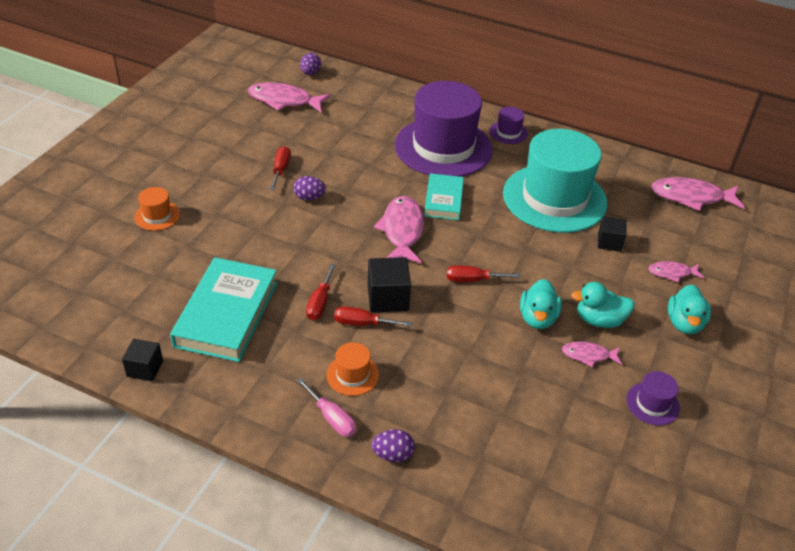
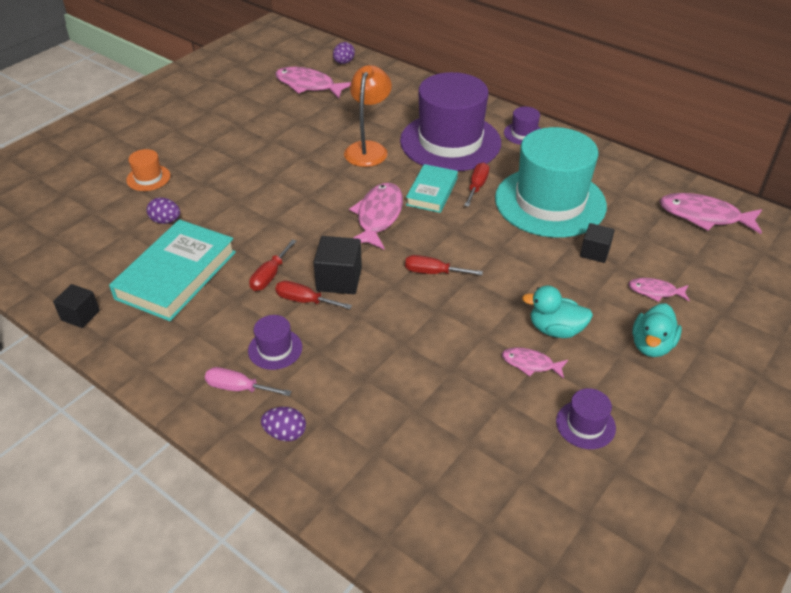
camera: 15 degrees right, 0 degrees up
red screwdriver [270,146,291,190] -> red screwdriver moved to [464,162,489,207]
purple egg [293,176,326,200] -> purple egg moved to [146,197,180,224]
pink screwdriver [296,378,356,437] -> pink screwdriver turned 135 degrees clockwise [205,367,292,396]
orange hat [327,342,379,396] -> purple hat [248,315,302,370]
turquoise duck [520,279,562,329] -> none
none -> orange lamp [344,65,392,167]

